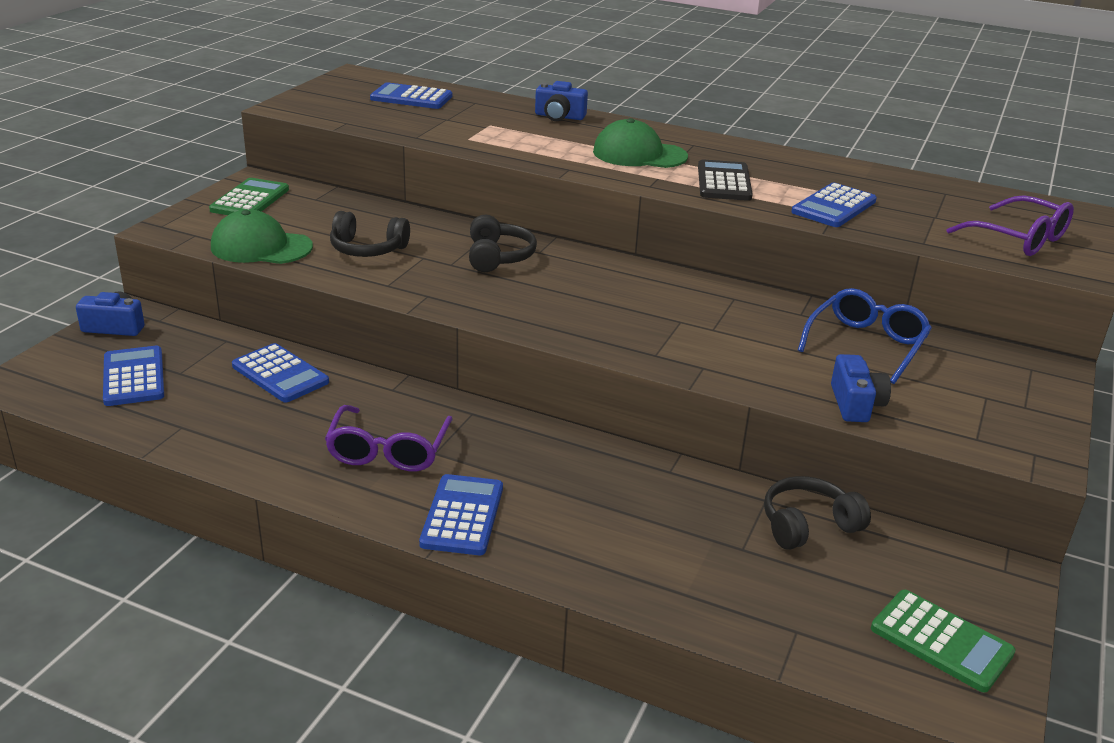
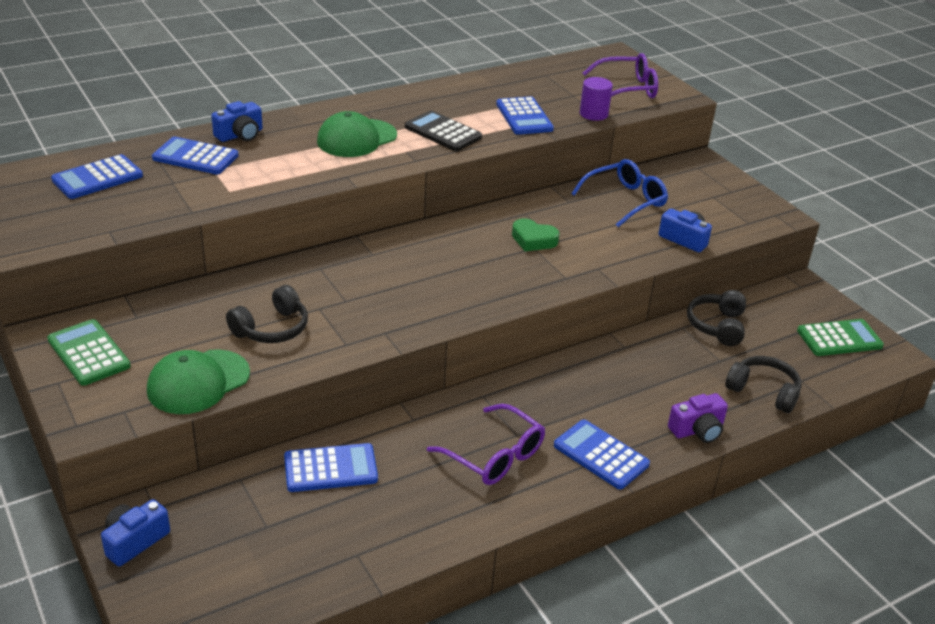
camera: 55 degrees left, 5 degrees up
blue calculator [103,346,164,406] -> blue calculator moved to [152,136,239,174]
black headphones [469,214,537,272] -> black headphones moved to [725,356,801,413]
blue glasses [798,288,932,384] -> blue glasses turned 75 degrees clockwise [571,159,668,227]
none -> green heart [512,218,560,251]
none -> purple cylinder [580,77,613,121]
none -> purple camera [668,393,728,443]

